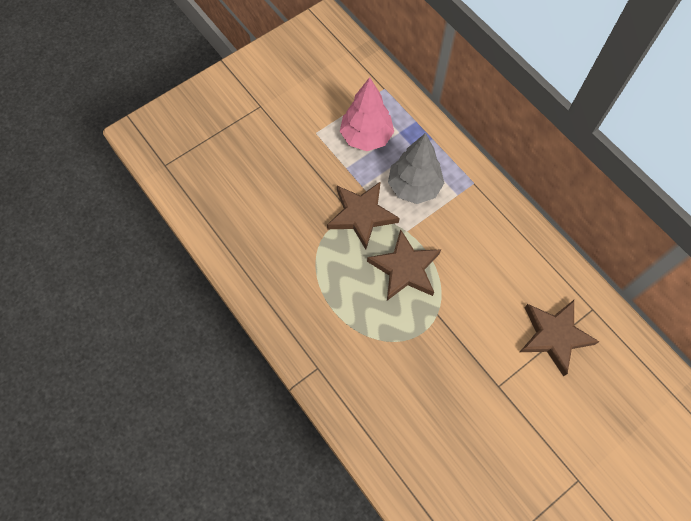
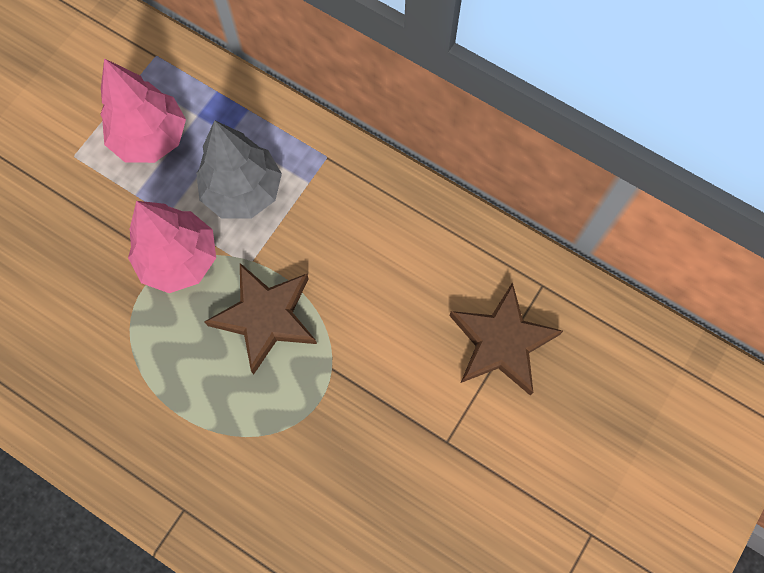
camera: 20 degrees left, 5 degrees up
brown star [327,182,400,249] -> pink tree [128,201,216,293]

